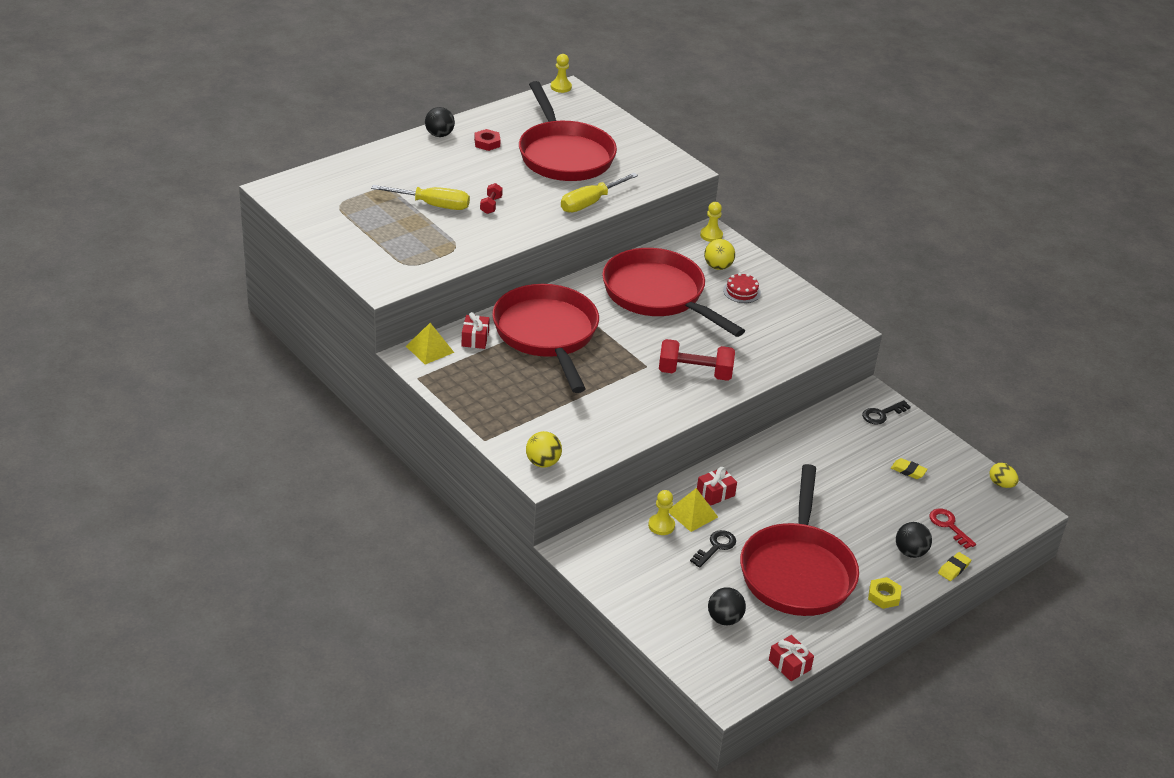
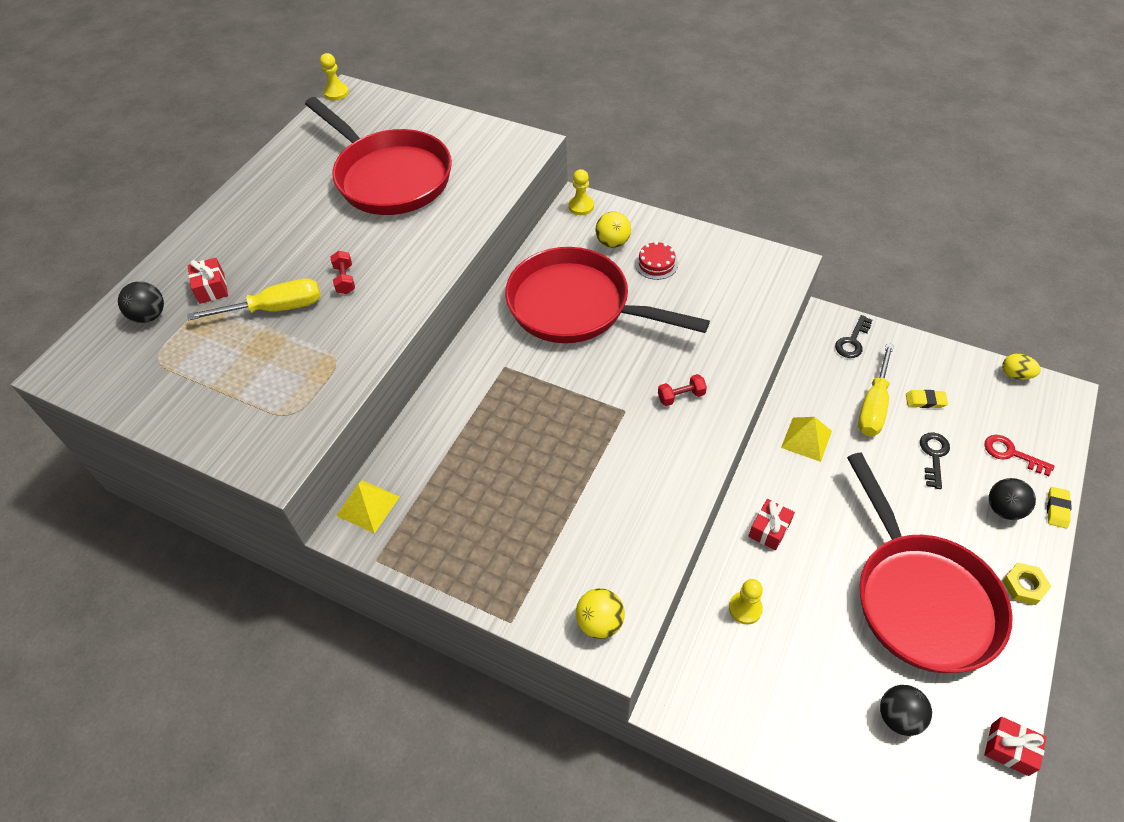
camera: 20 degrees left, 15 degrees up
black ball [425,107,455,137] -> black ball moved to [118,281,164,323]
red gift [462,312,490,349] -> red gift moved to [188,258,228,304]
red nut [474,129,500,151] -> none
red pan [492,284,599,393] -> none
yellow screwdriver [561,173,638,213] -> yellow screwdriver moved to [858,343,894,436]
red dumbbell [659,339,735,381] -> red dumbbell [658,374,707,406], size x0.51
yellow pyramid [669,488,718,532] -> yellow pyramid moved to [781,417,832,462]
black key [690,530,736,568] -> black key moved to [920,433,950,489]

